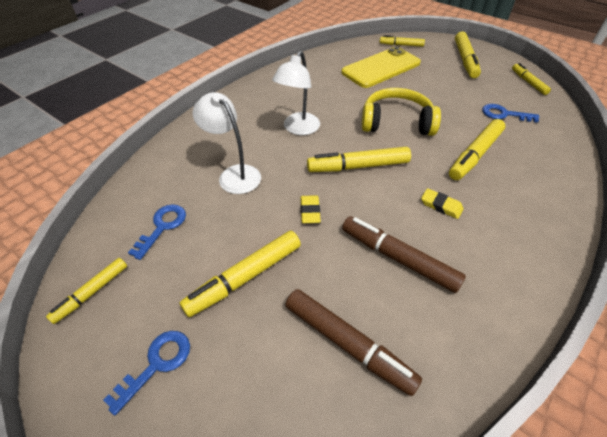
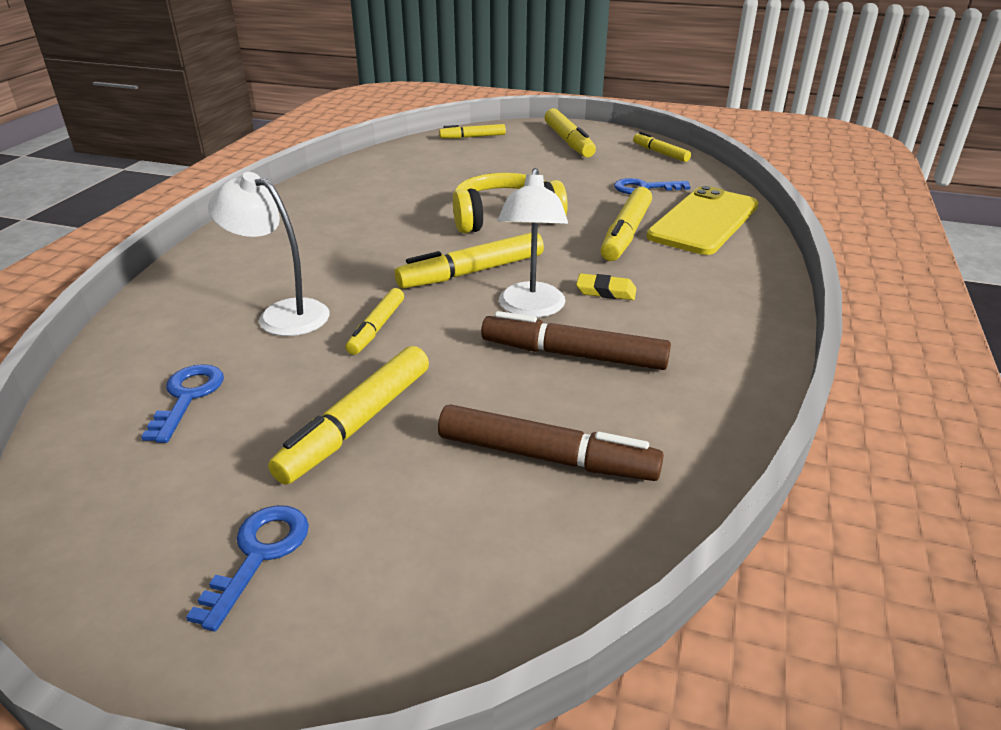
camera: 20 degrees left, 15 degrees down
yellow marker [46,258,127,324] -> yellow marker moved to [346,288,404,355]
white lamp [272,51,320,135] -> white lamp moved to [498,168,568,317]
yellow eraser [301,195,321,223] -> none
yellow phone [341,46,421,88] -> yellow phone moved to [646,186,758,255]

